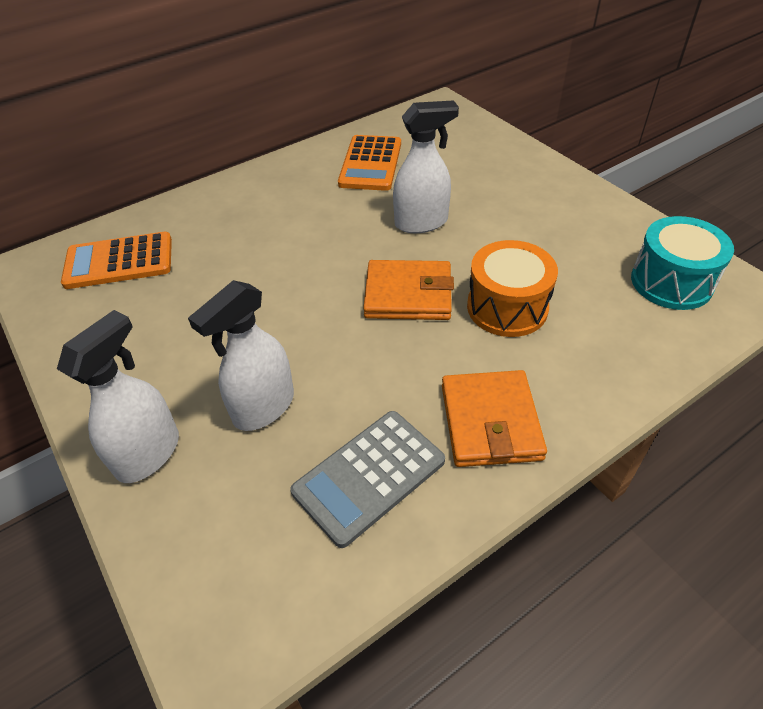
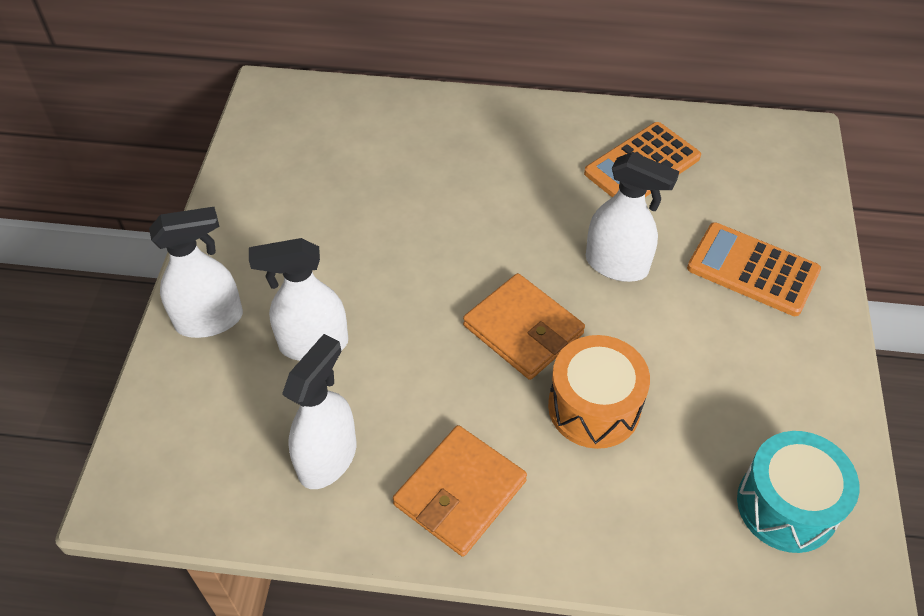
camera: 40 degrees right, 5 degrees up
orange calculator [61,232,172,289] -> orange calculator moved to [687,222,821,316]
grey calculator [290,411,445,548] -> white spray bottle [282,334,356,489]

